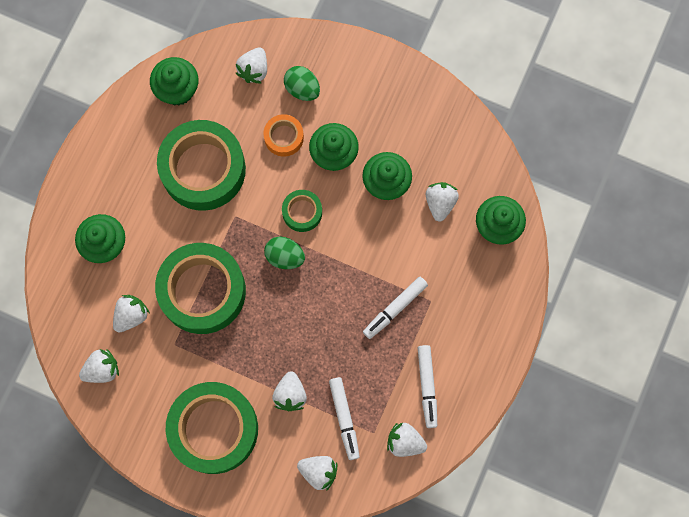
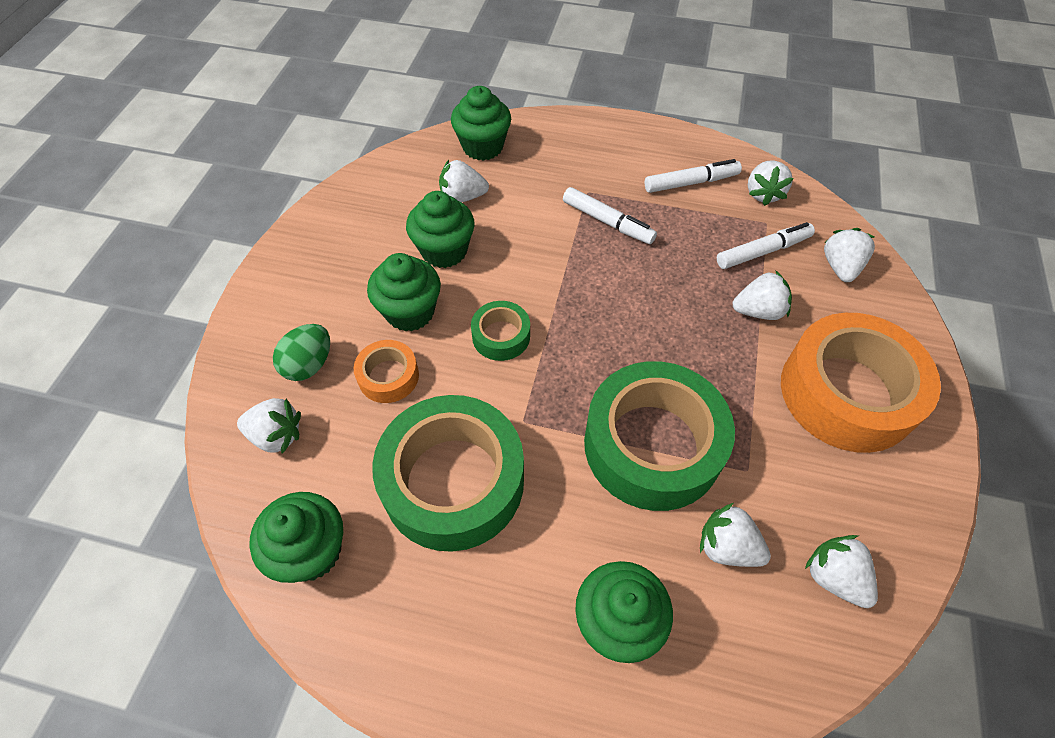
camera: 100 degrees left, 20 degrees down
green tape [166,382,258,474] -> orange tape [781,313,941,453]
green egg [264,237,305,269] -> none

